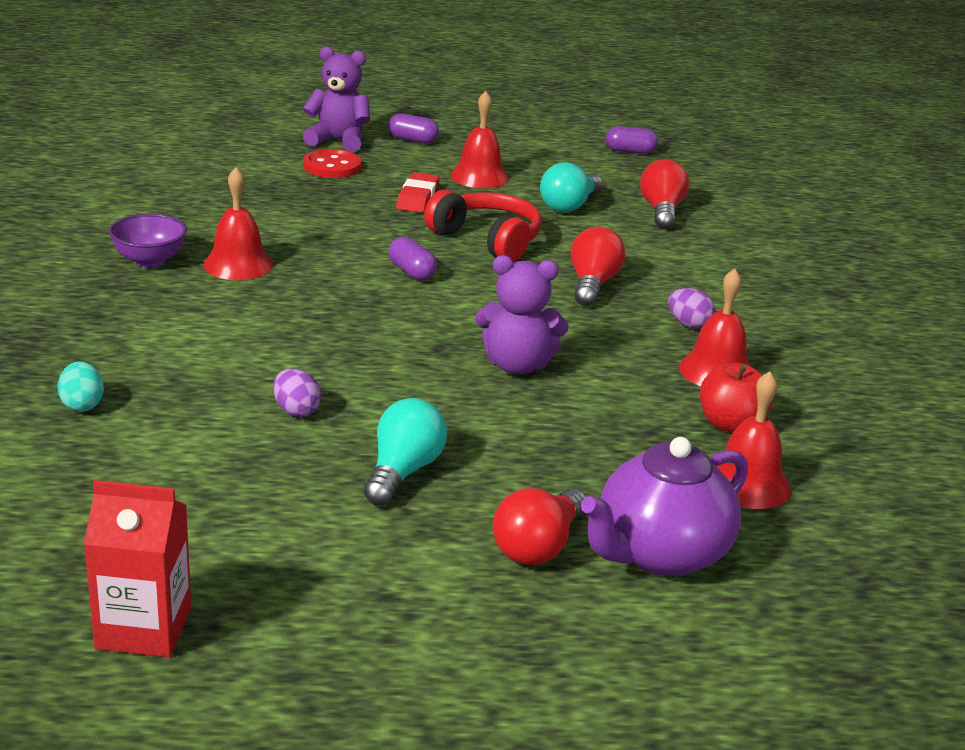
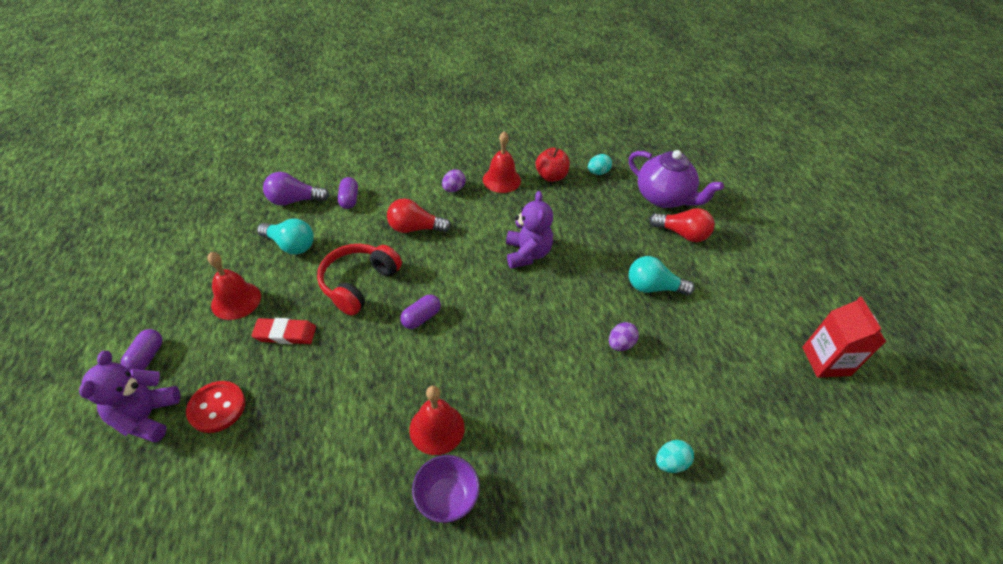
camera: 100 degrees left, 20 degrees up
purple capsule [606,126,658,154] -> purple capsule moved to [338,177,358,209]
red light bulb [640,159,689,229] -> purple light bulb [263,172,329,206]
red bell [716,371,791,509] -> turquoise egg [588,154,612,175]

